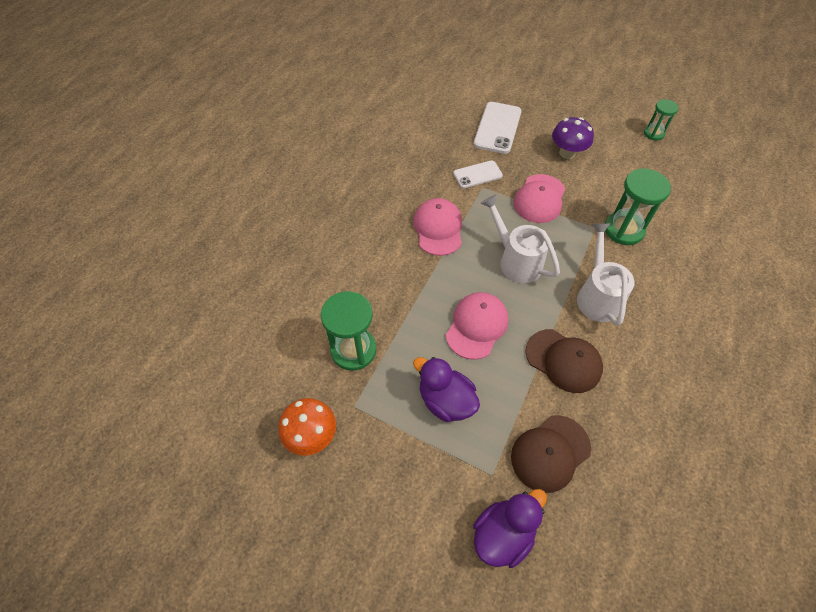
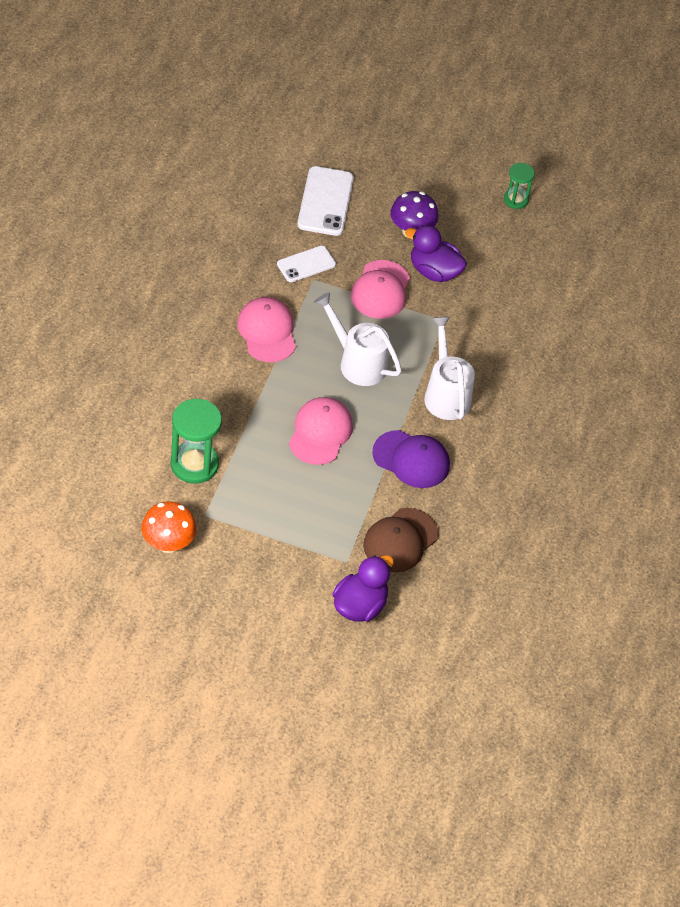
camera: 15 degrees left, 5 degrees down
purple duck [413,357,480,422] -> purple duck moved to [405,225,467,282]
brown cap [525,329,603,393] -> purple cap [372,430,450,488]
green hourglass [605,169,671,245] -> none

